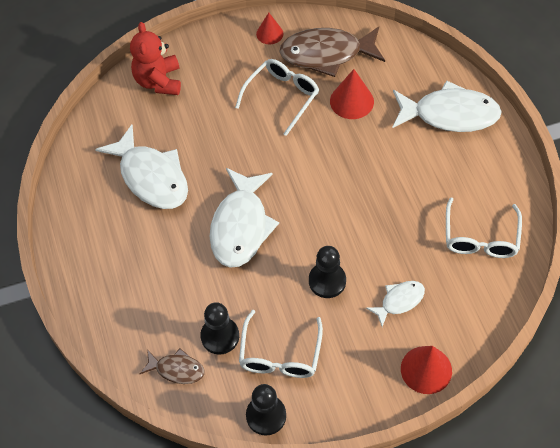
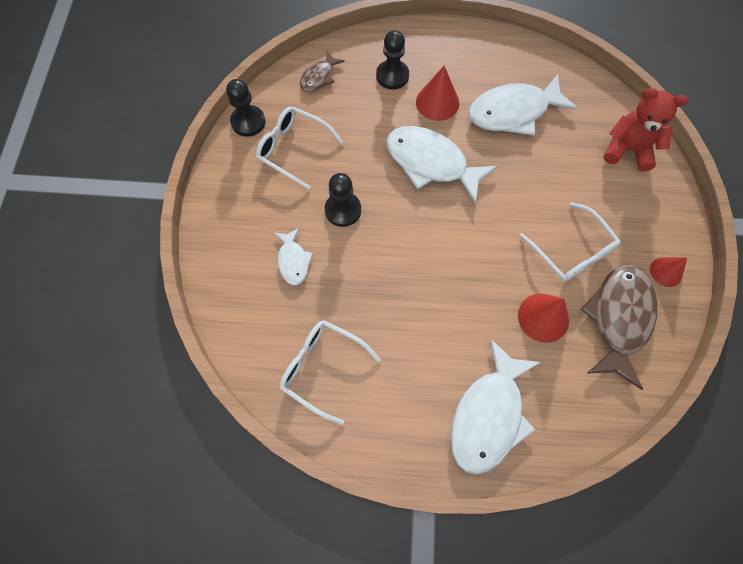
camera: 110 degrees right, 10 degrees up
black pawn [200,302,239,354] -> black pawn moved to [376,30,409,90]
red cone [401,346,452,394] -> red cone moved to [416,66,459,121]

